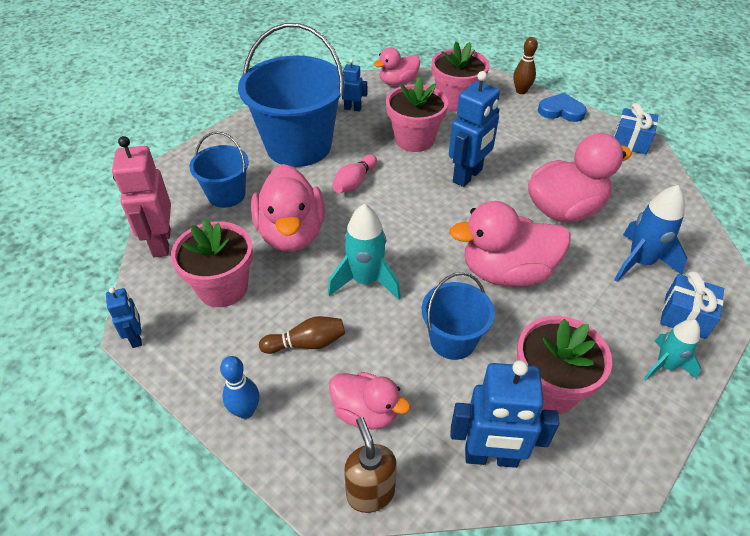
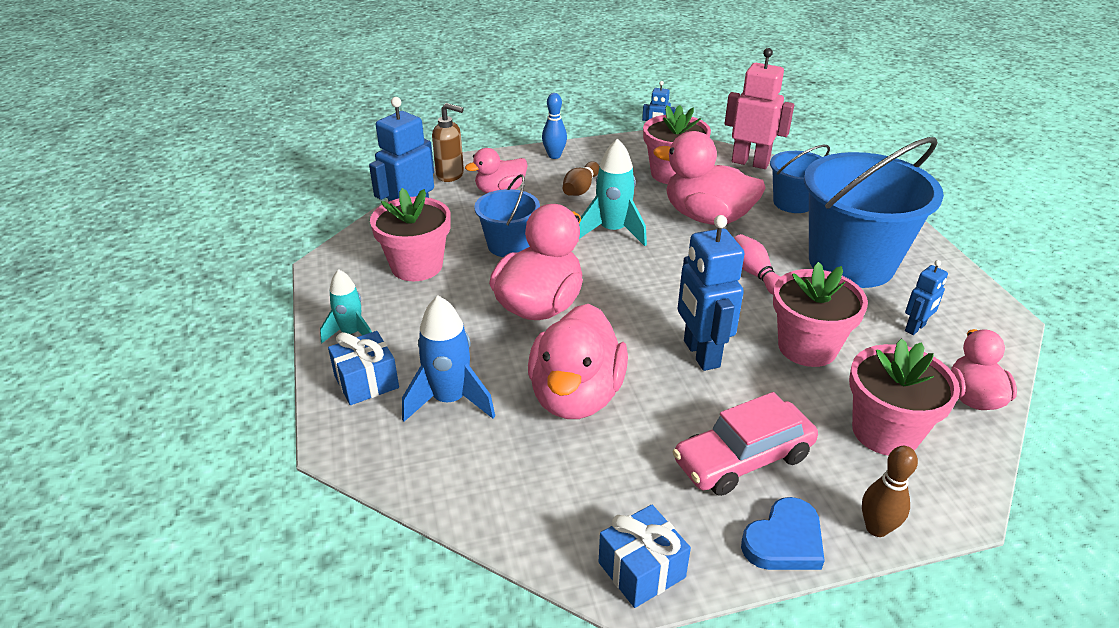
camera: 125 degrees right, 10 degrees down
none -> pink car [673,392,818,496]

